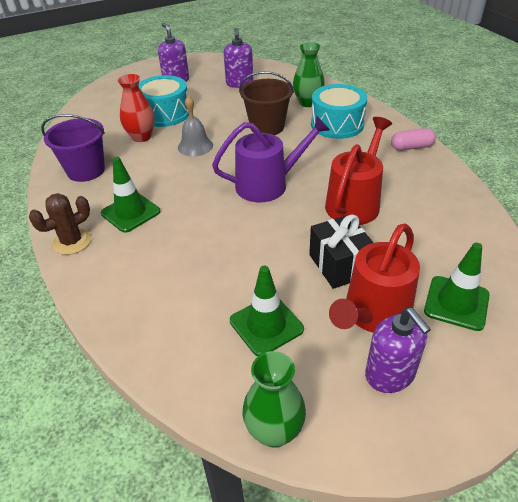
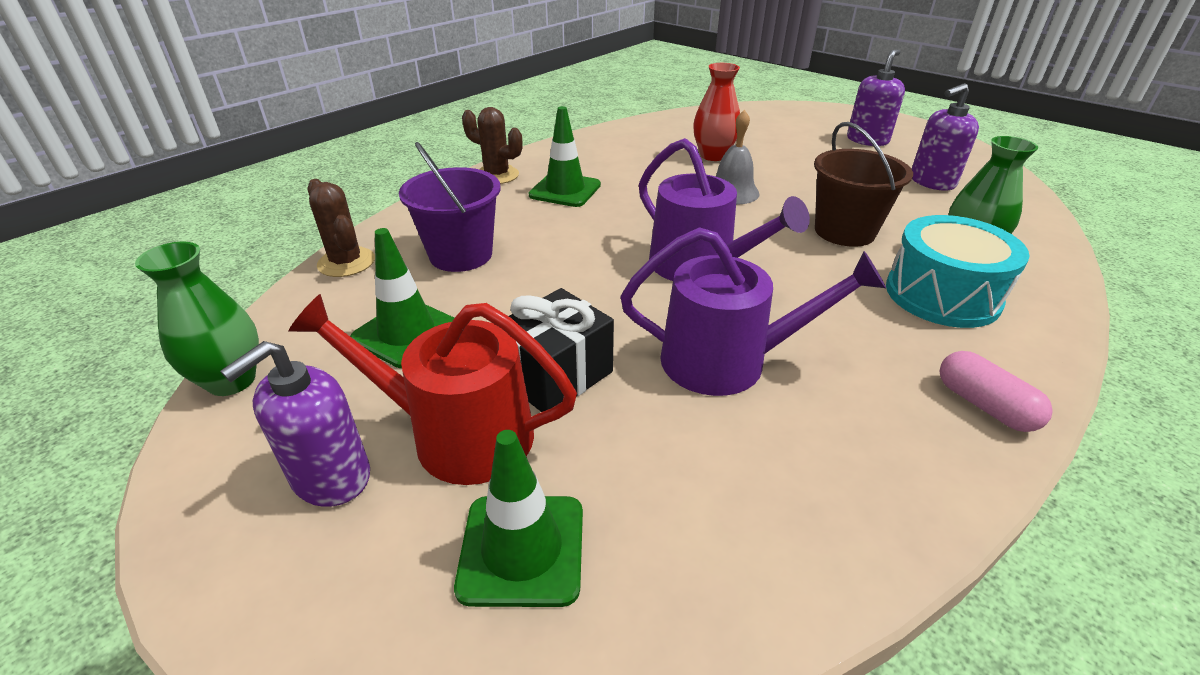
camera: 65 degrees right, 5 degrees down
purple bucket [41,114,105,182] -> purple bucket moved to [399,142,501,272]
turquoise drum [139,75,189,127] -> none
red watering can [325,117,392,225] -> purple watering can [620,227,886,396]
none -> brown cactus [307,179,375,277]

